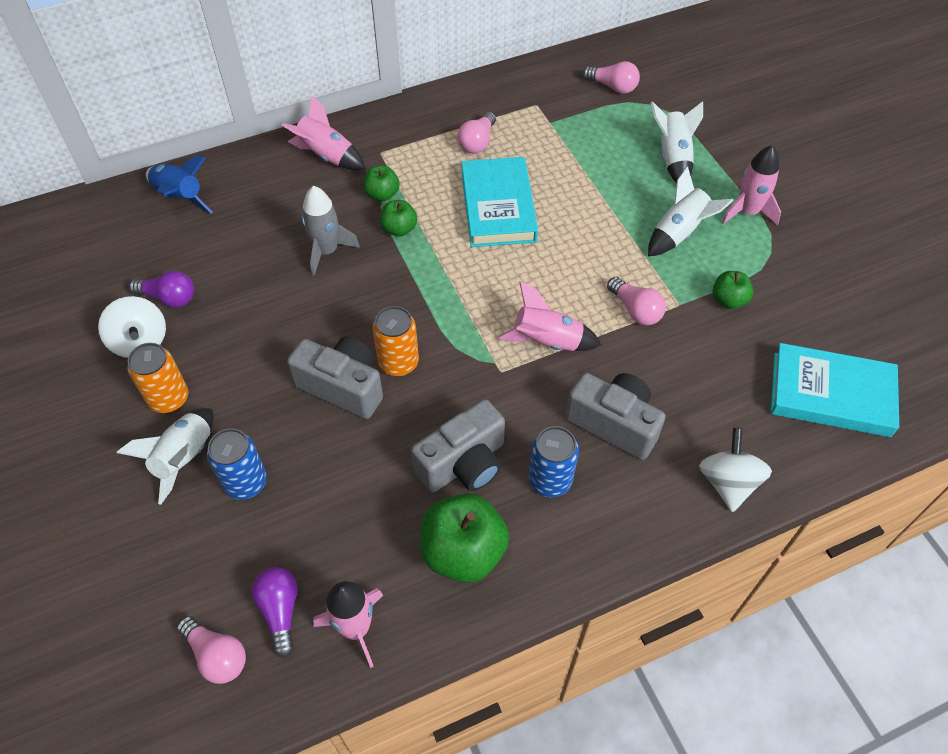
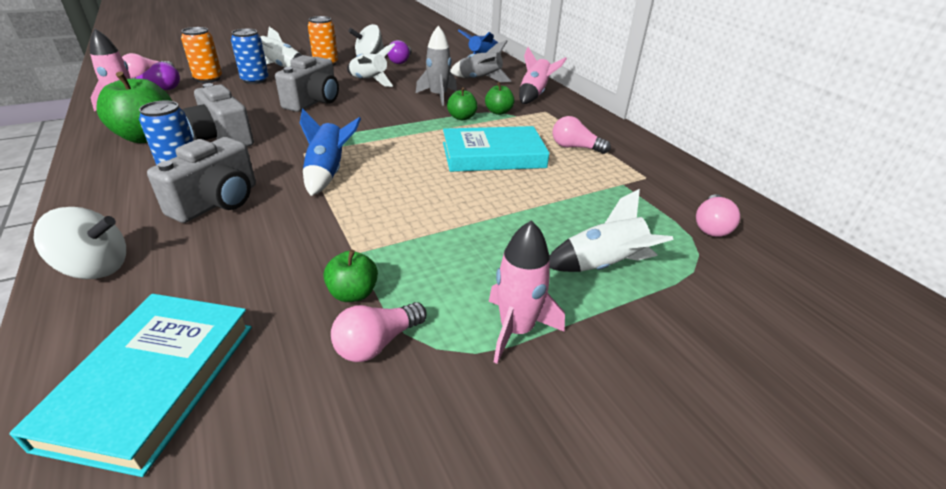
camera: 85 degrees right, 20 degrees down
orange can [373,306,419,376] -> orange can moved to [181,27,222,83]
pink rocket [497,281,601,351] -> blue rocket [300,109,361,196]
pink light bulb [607,277,666,325] -> pink light bulb moved to [331,302,427,362]
white rocket [648,166,734,256] -> white rocket moved to [347,43,396,87]
none -> grey rocket [450,40,511,82]

